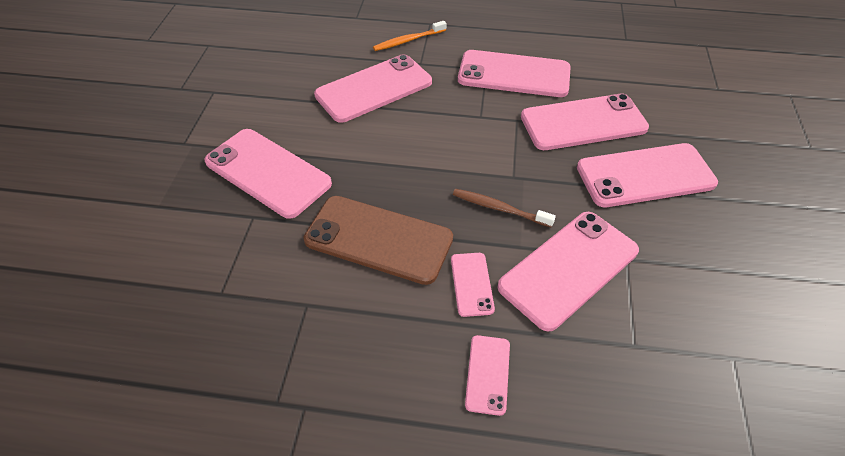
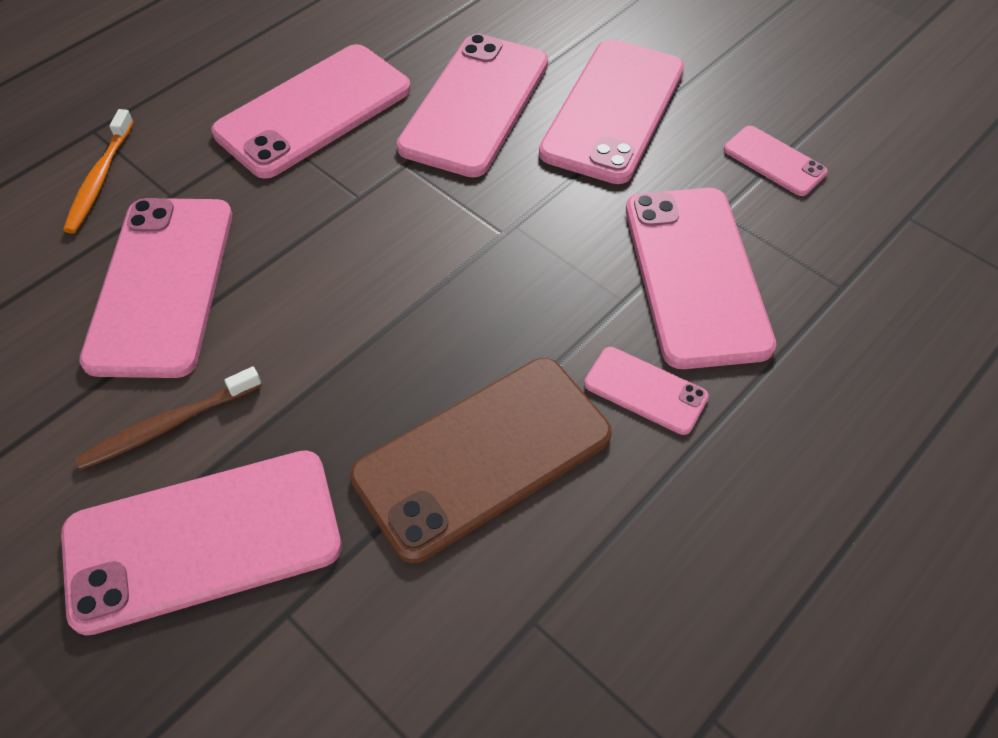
camera: 55 degrees left, 5 degrees up
brown toothbrush [453,189,556,227] -> brown toothbrush moved to [75,366,262,470]
pink phone [465,335,510,416] -> pink phone moved to [724,126,828,196]

